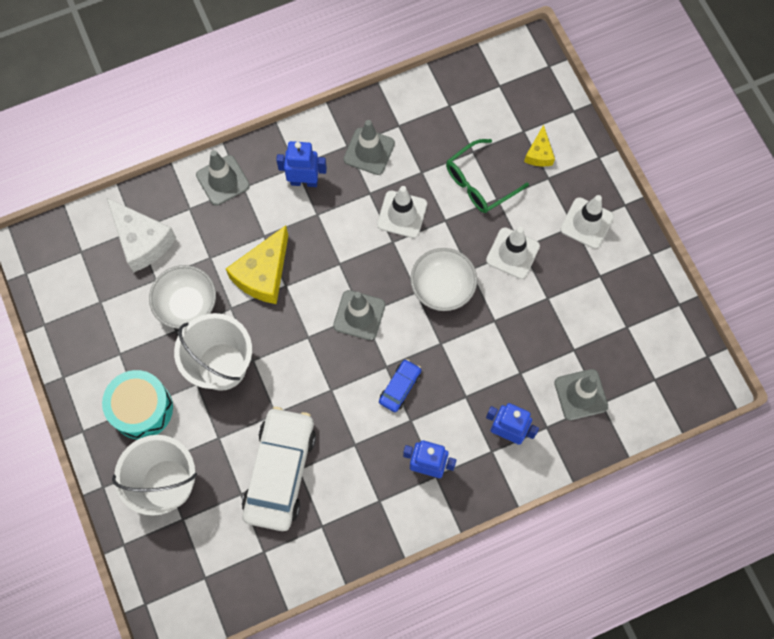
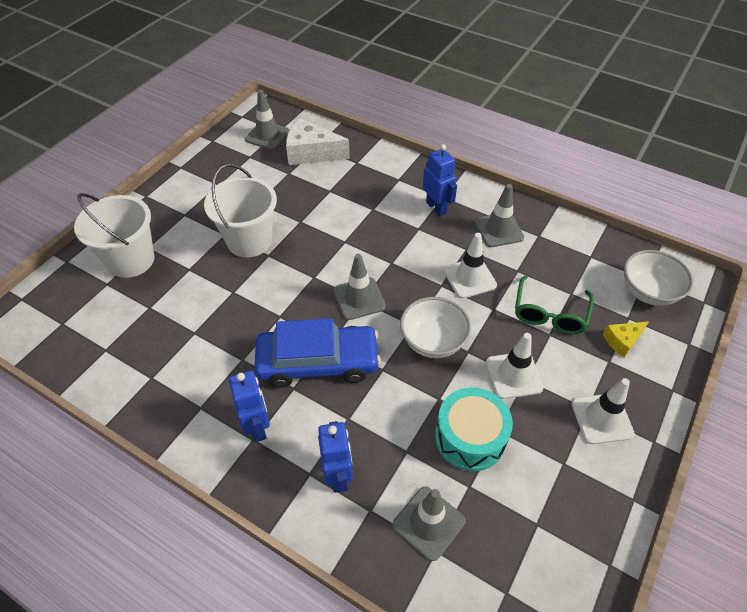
camera: 55 degrees right, 20 degrees down
turquoise drum [102,370,173,439] -> turquoise drum moved to [435,387,513,471]
white cheese [107,198,176,272] -> white cheese turned 90 degrees clockwise [286,118,350,165]
white bowl [149,265,216,329] -> white bowl moved to [624,250,693,306]
grey traffic cone [196,150,250,205] -> grey traffic cone moved to [245,90,290,150]
yellow cheese [226,225,288,304] -> none
white car [242,407,316,531] -> none
blue car [379,359,421,412] -> blue car [254,318,381,388], size x2.18
green glasses [446,139,529,213] -> green glasses turned 90 degrees counterclockwise [515,275,594,334]

